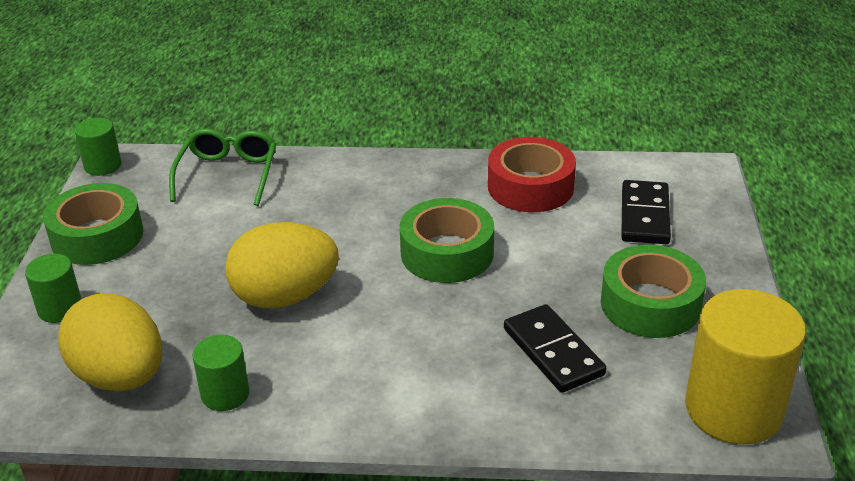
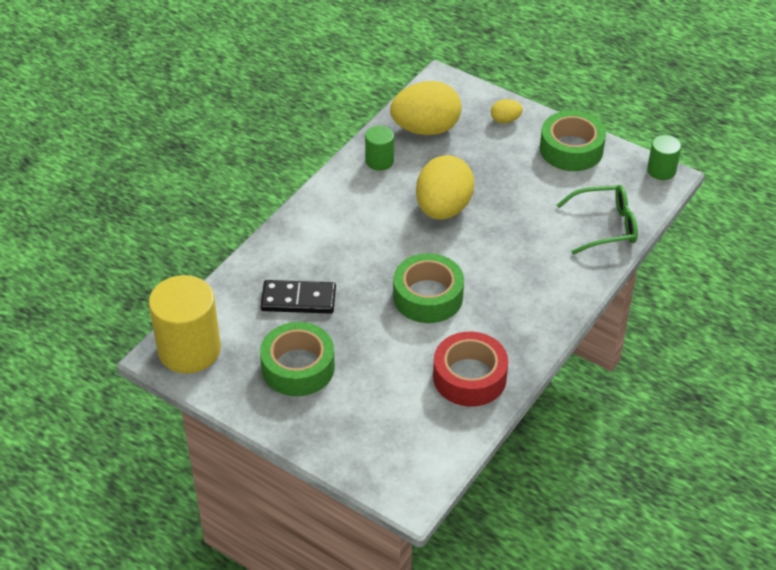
camera: 120 degrees right, 10 degrees up
green cylinder [25,254,81,323] -> yellow egg [491,99,523,123]
green glasses [169,128,276,206] -> green glasses turned 45 degrees counterclockwise [557,185,638,254]
black domino [621,180,671,244] -> none

